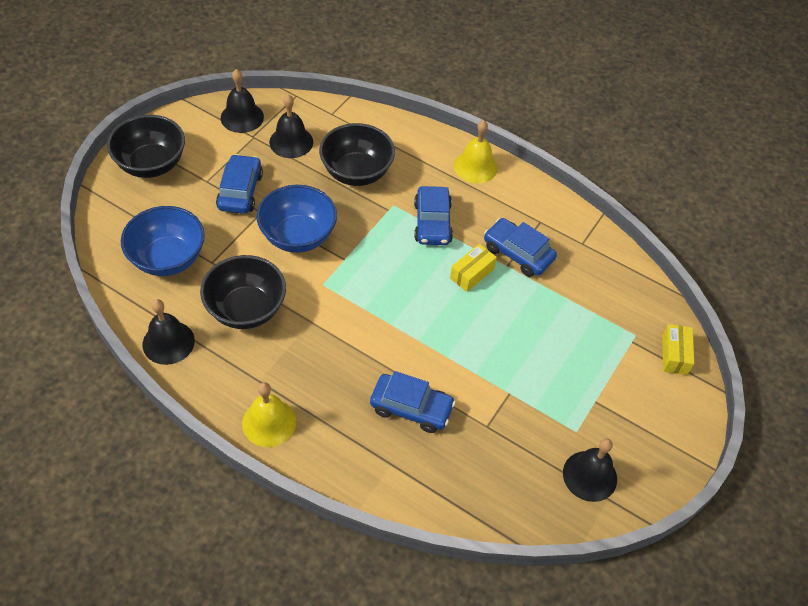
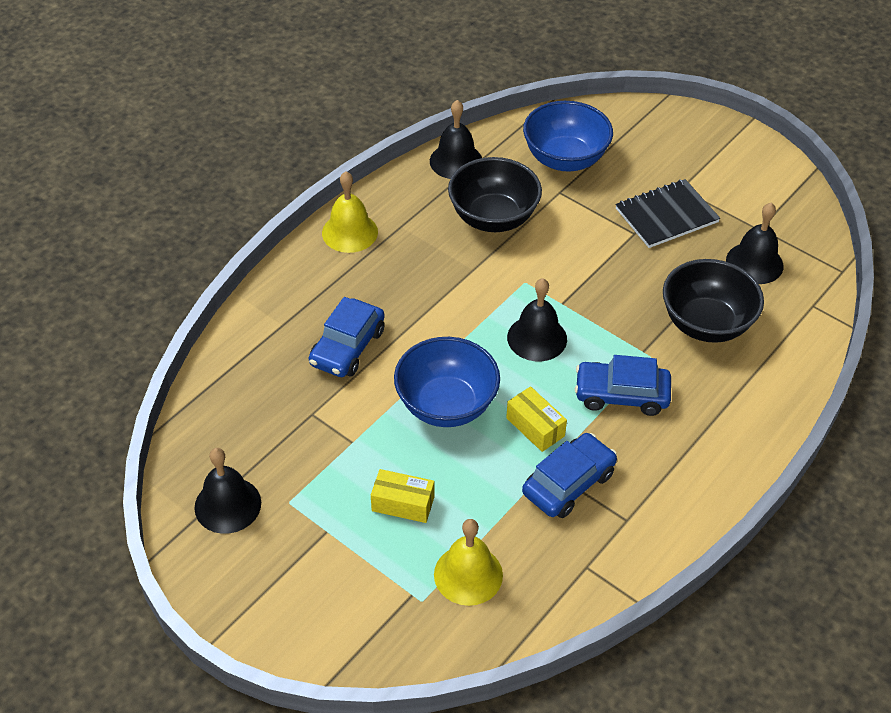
camera: 100 degrees right, 5 degrees down
black bowl [107,115,185,178] -> none
blue car [216,154,263,214] -> black notebook [616,179,720,248]
black bell [221,69,264,133] -> black bell moved to [507,278,567,361]
blue bowl [256,185,337,253] -> blue bowl moved to [394,337,500,427]
yellow bell [454,120,498,183] -> yellow bell moved to [434,519,503,606]
yellow box [662,324,694,375] -> yellow box moved to [371,469,434,523]

